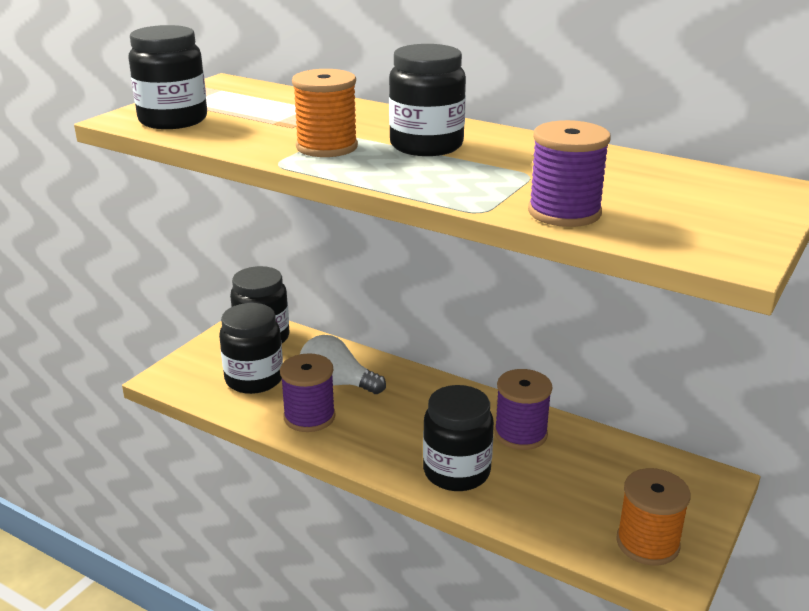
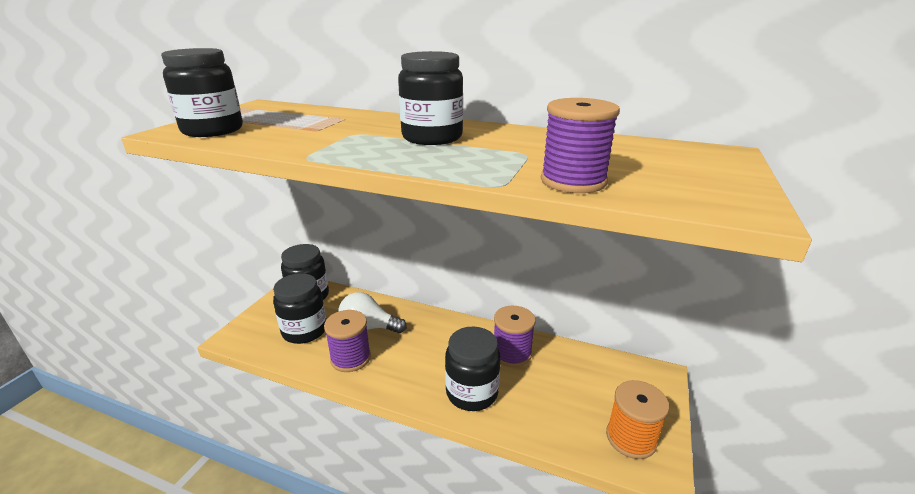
camera: 10 degrees left, 0 degrees up
orange spool [292,69,358,157] -> none

